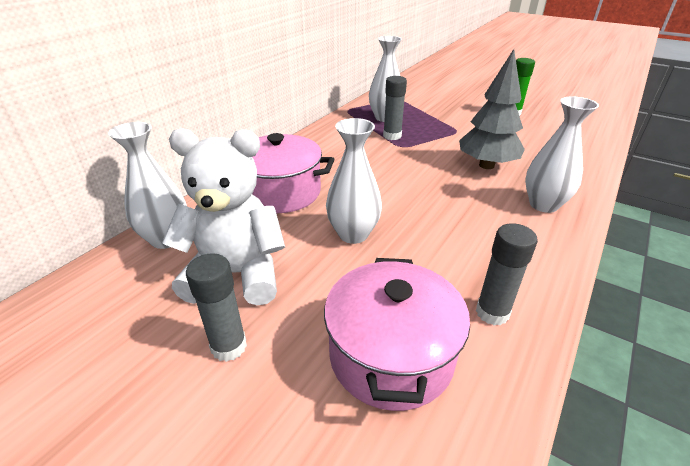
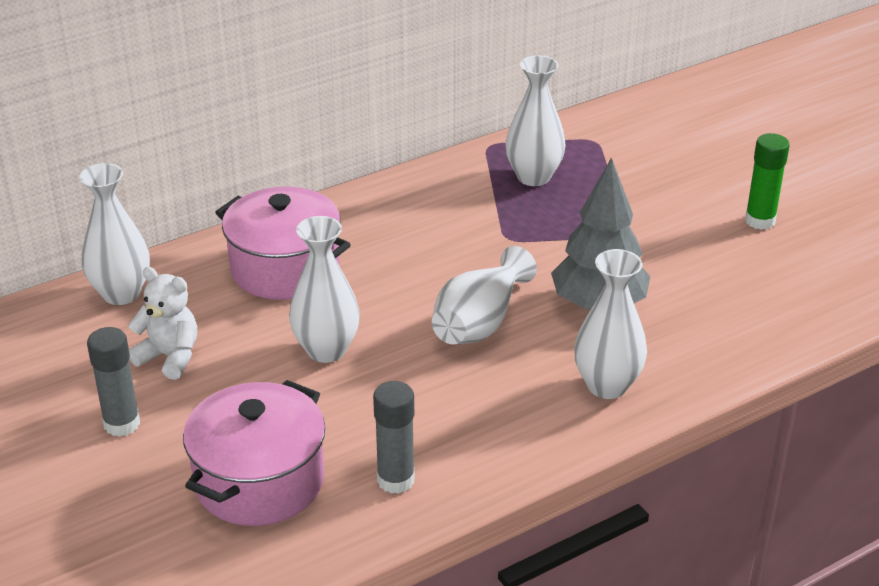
camera: 25 degrees right, 0 degrees up
white teddy bear [162,128,285,306] -> white teddy bear [128,267,197,380], size x0.58
grey glue stick [383,76,407,140] -> none
none -> white vase [432,246,537,344]

